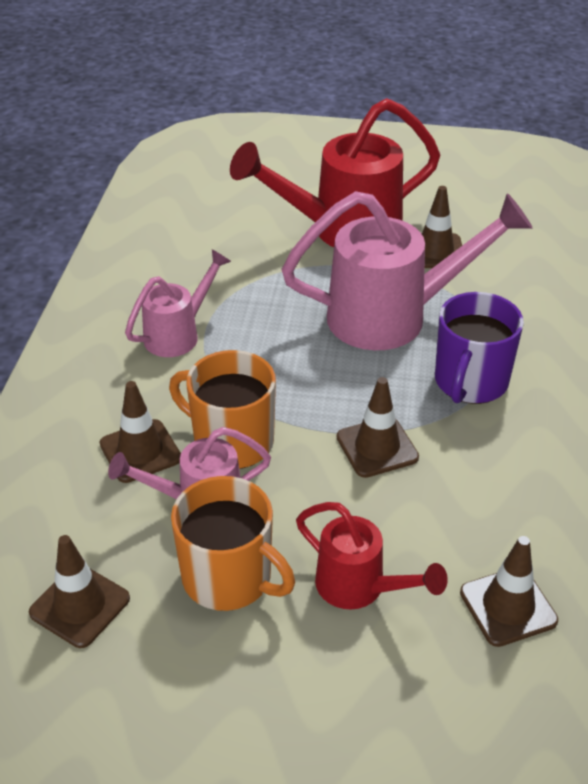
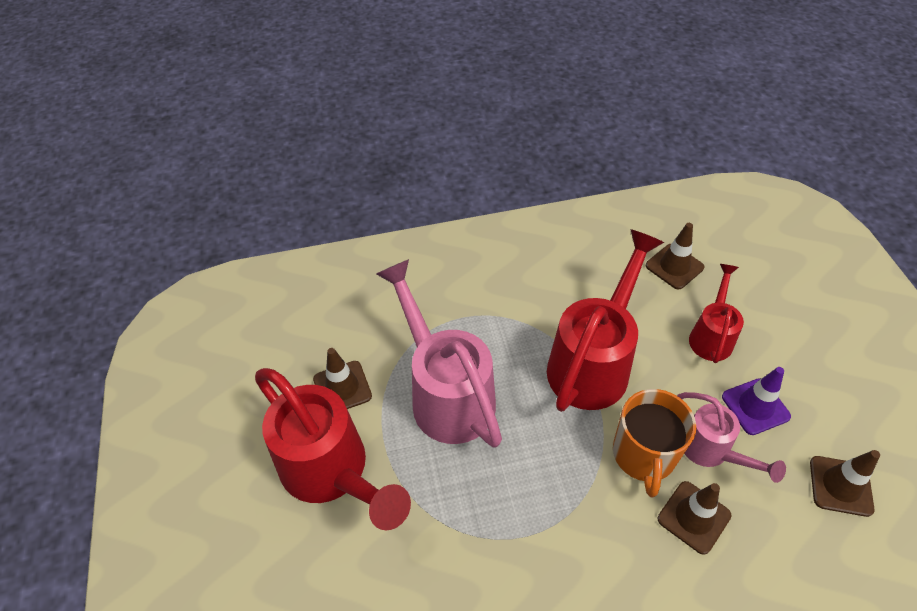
camera: 110 degrees left, 10 degrees up
pink watering can [125,249,231,357] -> none
orange mug [171,476,295,611] -> purple traffic cone [722,367,791,435]
brown traffic cone [337,377,419,478] -> red watering can [547,229,664,412]
purple mug [435,292,524,404] -> none

